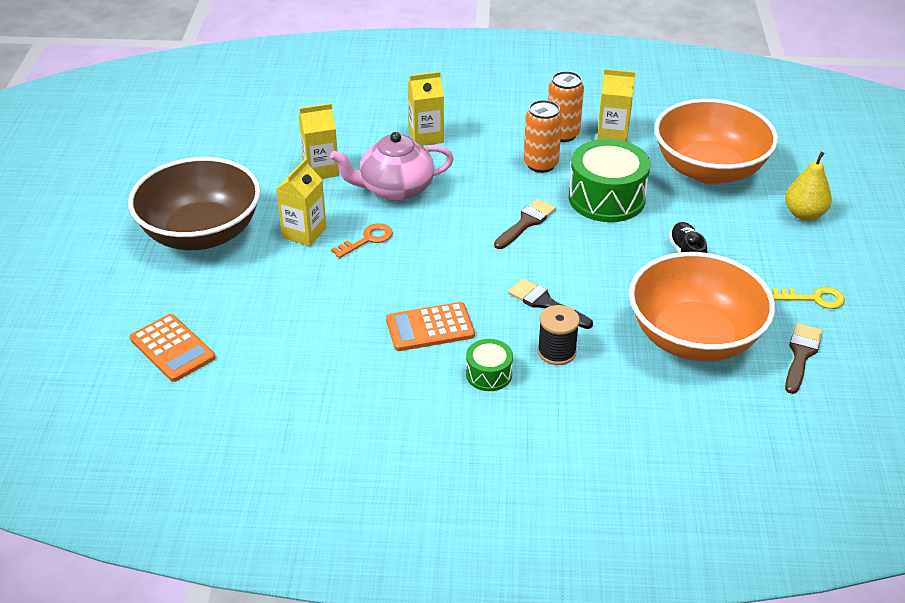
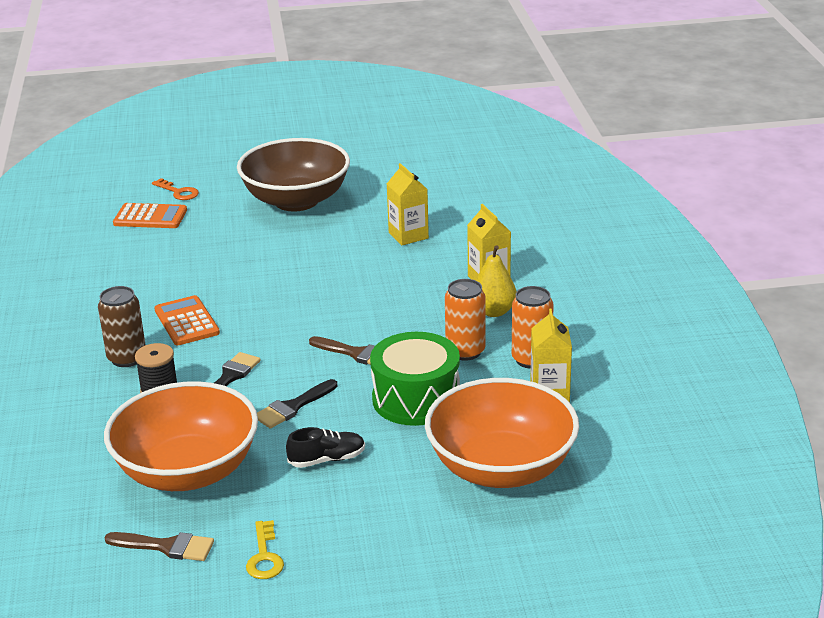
camera: 80 degrees right, 10 degrees down
orange calculator [130,314,216,382] -> orange calculator turned 120 degrees counterclockwise [113,203,187,228]
yellow carton [276,158,327,246] -> none
pink teapot [330,132,454,201] -> none
orange key [331,223,393,258] -> orange key moved to [152,178,199,200]
green drum [466,339,513,391] -> brown can [98,286,146,367]
yellow pear [785,152,832,221] -> yellow pear moved to [475,245,517,317]
none -> black brush [257,379,337,428]

